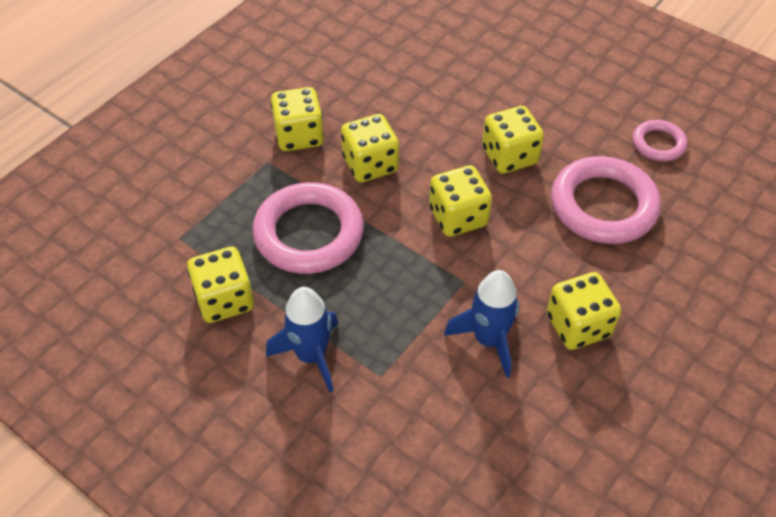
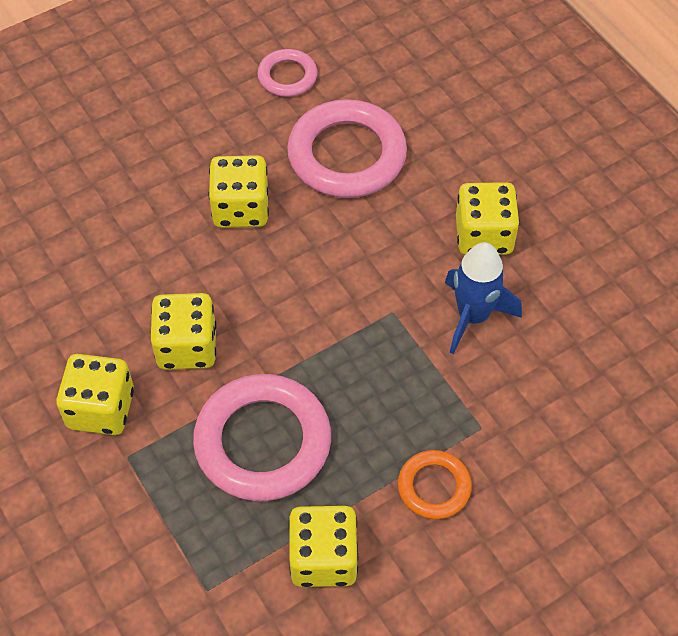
camera: 70 degrees left, 5 degrees up
blue rocket [266,287,338,393] -> orange ring [398,450,472,519]
yellow dice [429,165,492,237] -> none

